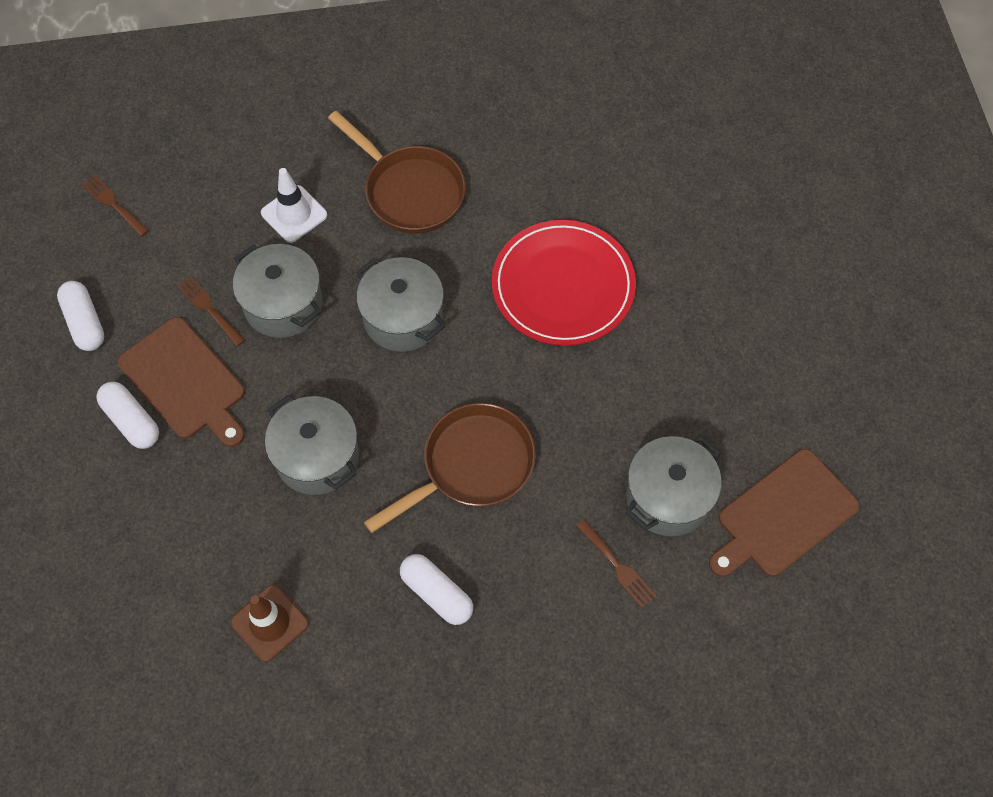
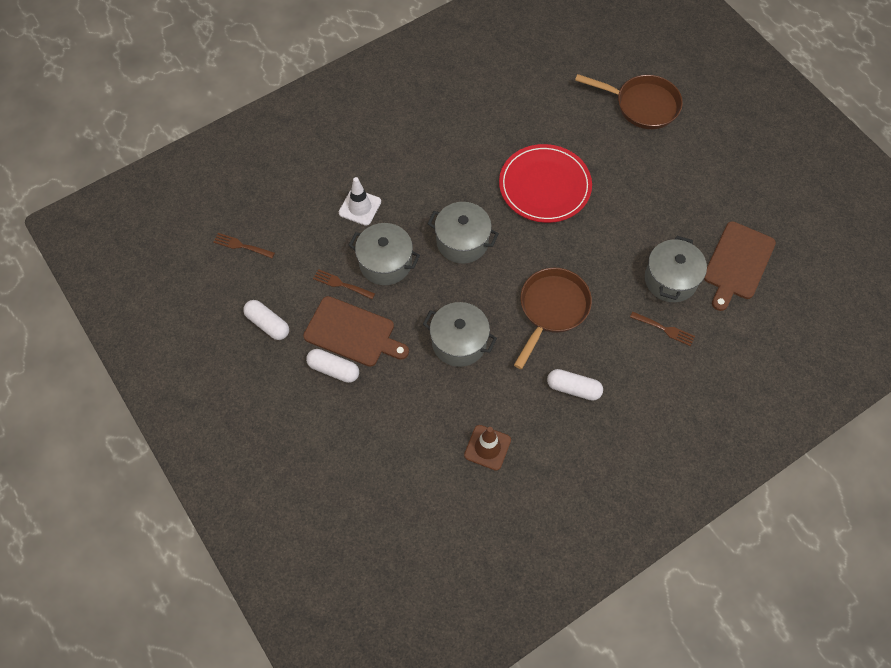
camera: 25 degrees left, 0 degrees up
brown pan [328,111,466,234] -> brown pan moved to [575,74,683,129]

